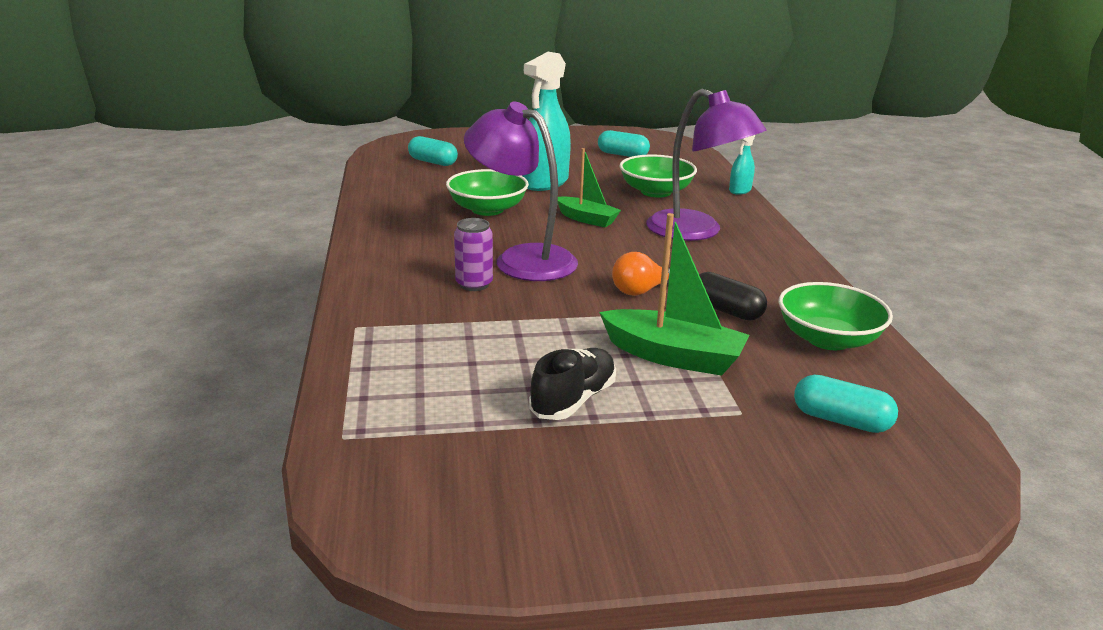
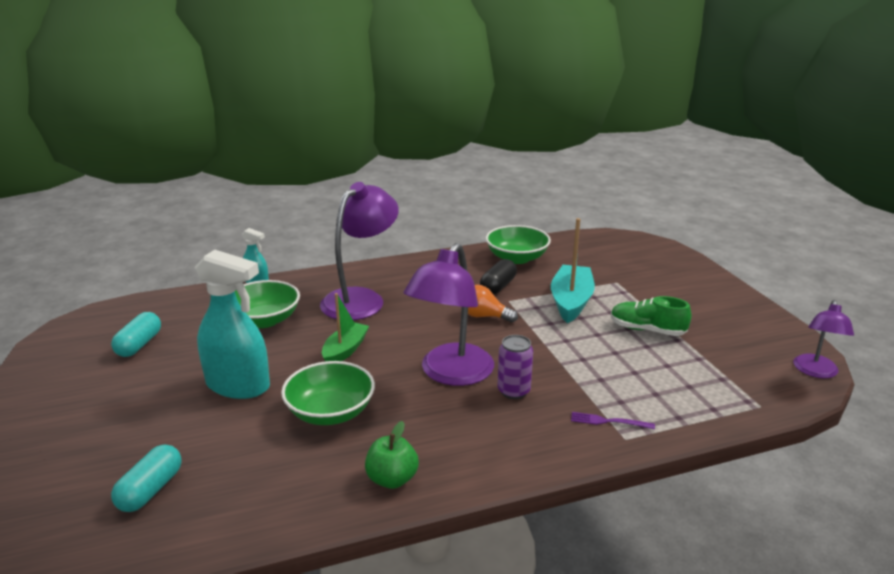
camera: 100 degrees left, 0 degrees up
black shoe [529,348,616,420] -> green shoe [611,296,692,336]
green boat [599,213,750,376] -> turquoise boat [551,218,595,323]
orange light bulb [612,252,670,296] -> orange light bulb turned 150 degrees clockwise [468,285,518,323]
turquoise capsule [794,375,898,433] -> none
none -> green apple [365,421,419,489]
none -> purple fork [571,412,655,429]
none -> purple lamp [793,300,854,378]

